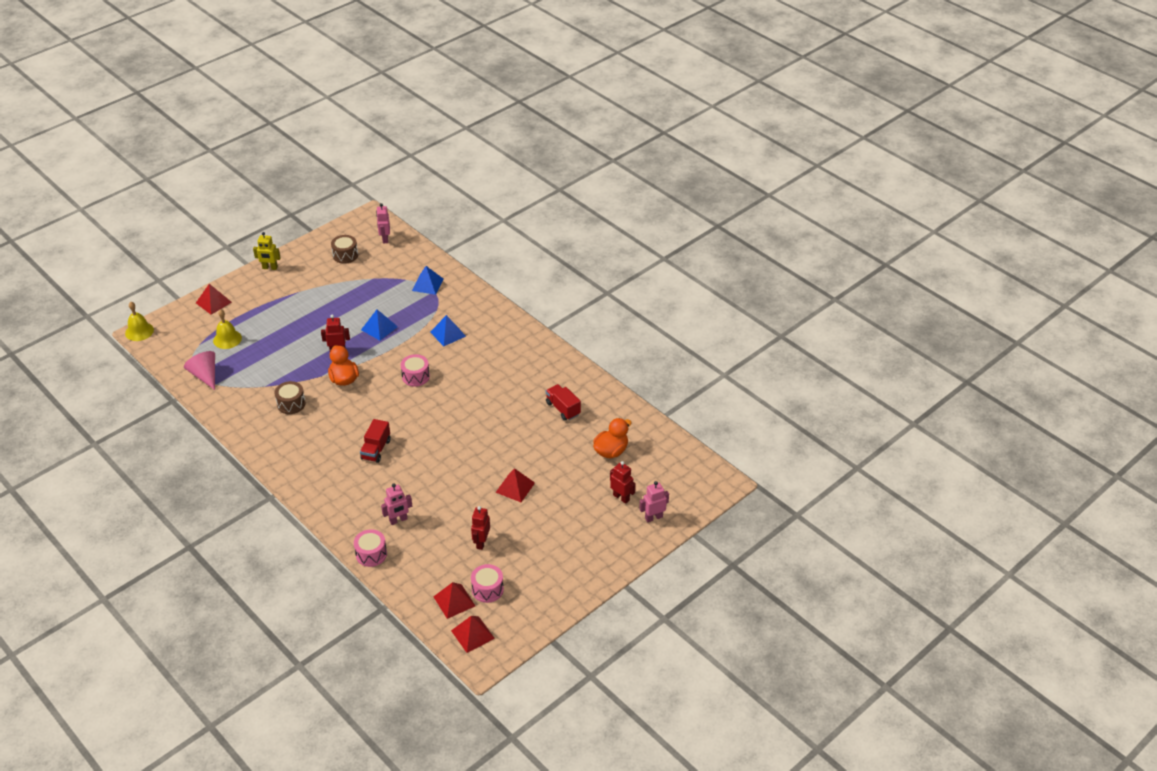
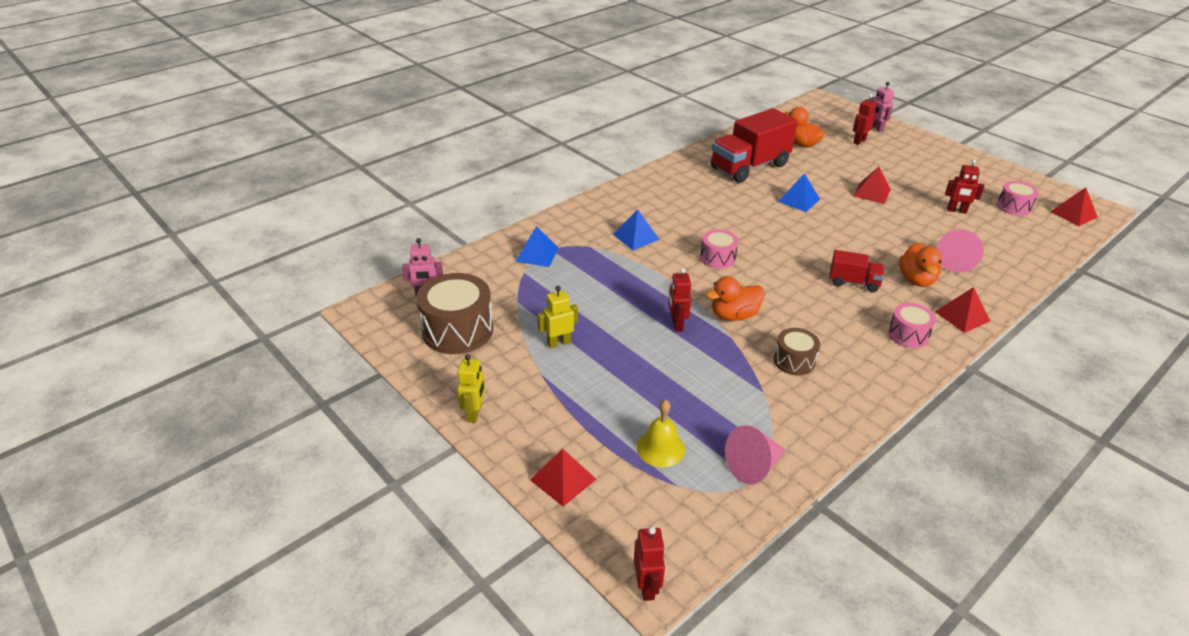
camera: 90 degrees left, 5 degrees down
yellow bell [125,302,154,341] -> red robot [634,527,665,601]
brown drum [331,235,358,264] -> brown drum [416,273,493,354], size x1.78
pink drum [354,529,387,567] -> pink drum moved to [888,303,936,348]
blue pyramid [361,309,398,340] -> blue pyramid moved to [778,173,820,212]
pink robot [381,484,412,525] -> pink cone [936,229,984,273]
red pyramid [434,582,475,619] -> red pyramid moved to [935,287,990,333]
red truck [546,384,581,421] -> red truck [711,108,797,183], size x1.98
none -> yellow robot [538,286,578,348]
none -> orange duck [899,243,942,287]

